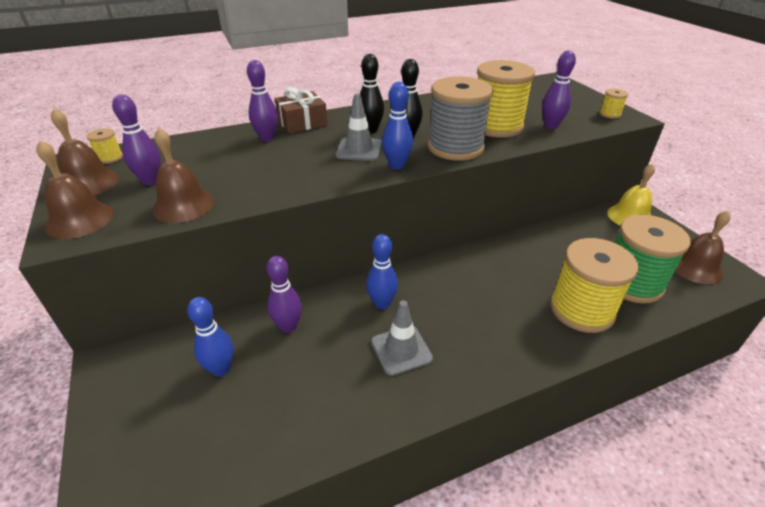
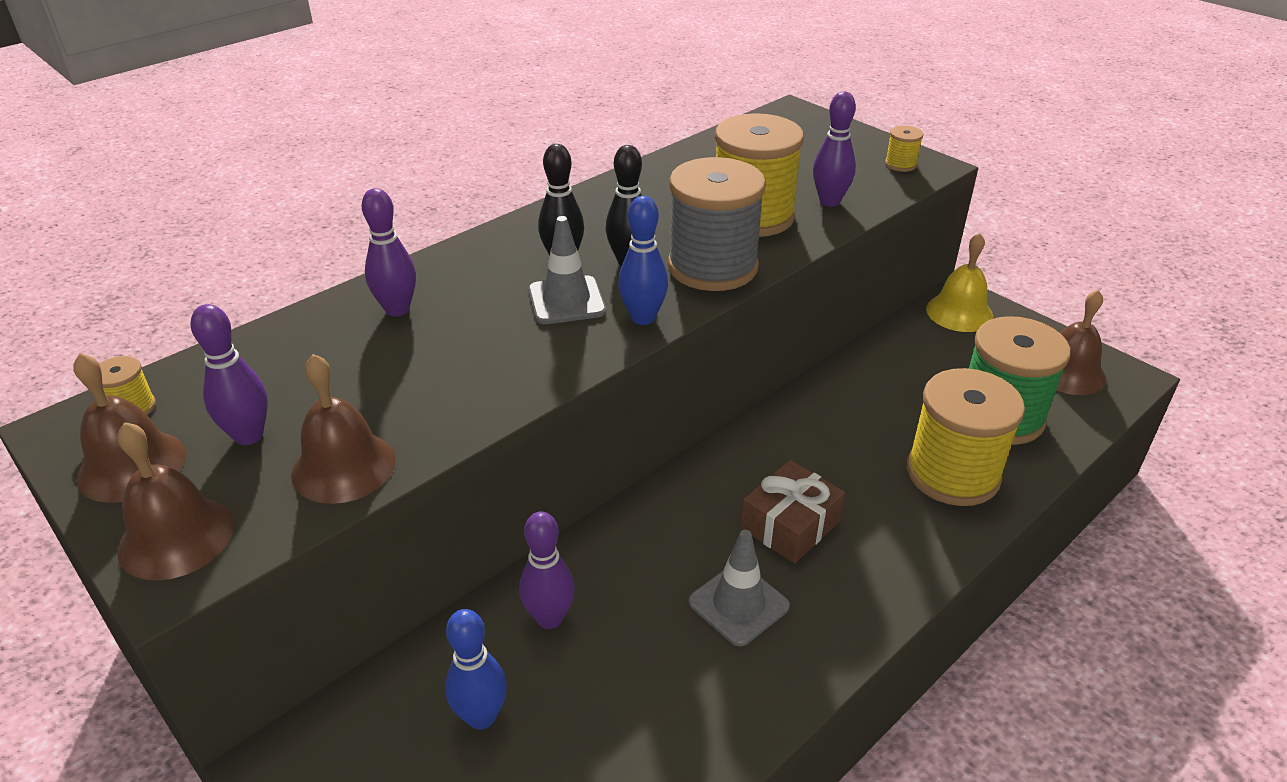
camera: 20 degrees left, 0 degrees up
brown gift [275,87,328,133] -> brown gift moved to [741,460,845,563]
blue bowling pin [366,234,398,309] -> none

